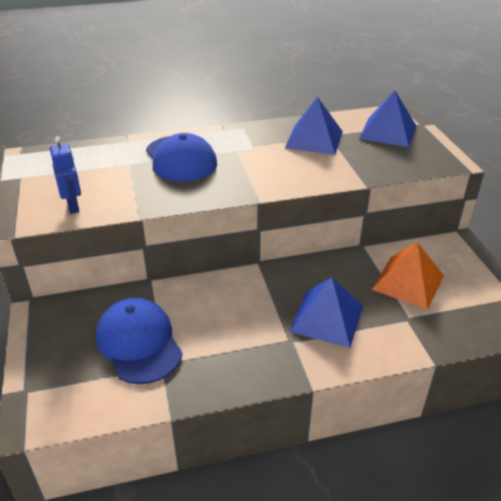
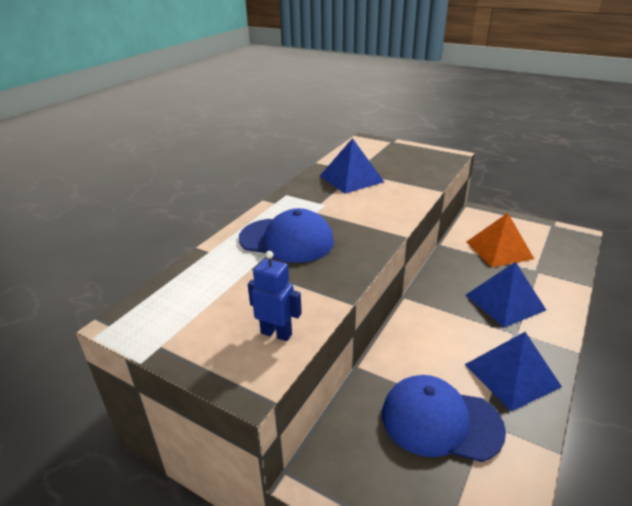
camera: 45 degrees left, 5 degrees down
blue pyramid [359,90,416,147] -> blue pyramid moved to [465,332,562,411]

